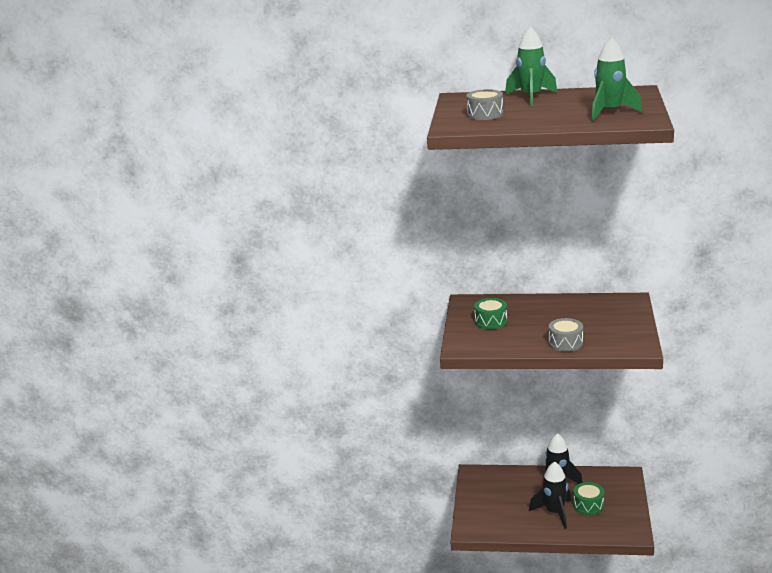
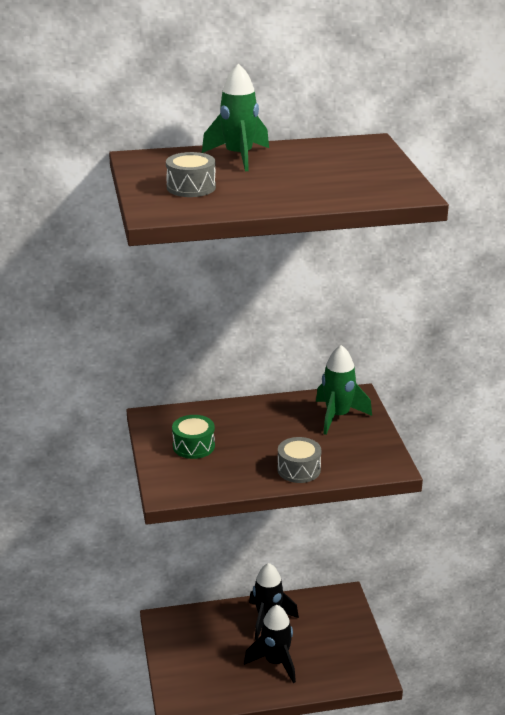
camera: 20 degrees left, 5 degrees up
green drum [573,482,604,515] -> none
green rocket [591,37,642,121] -> green rocket moved to [316,345,372,435]

